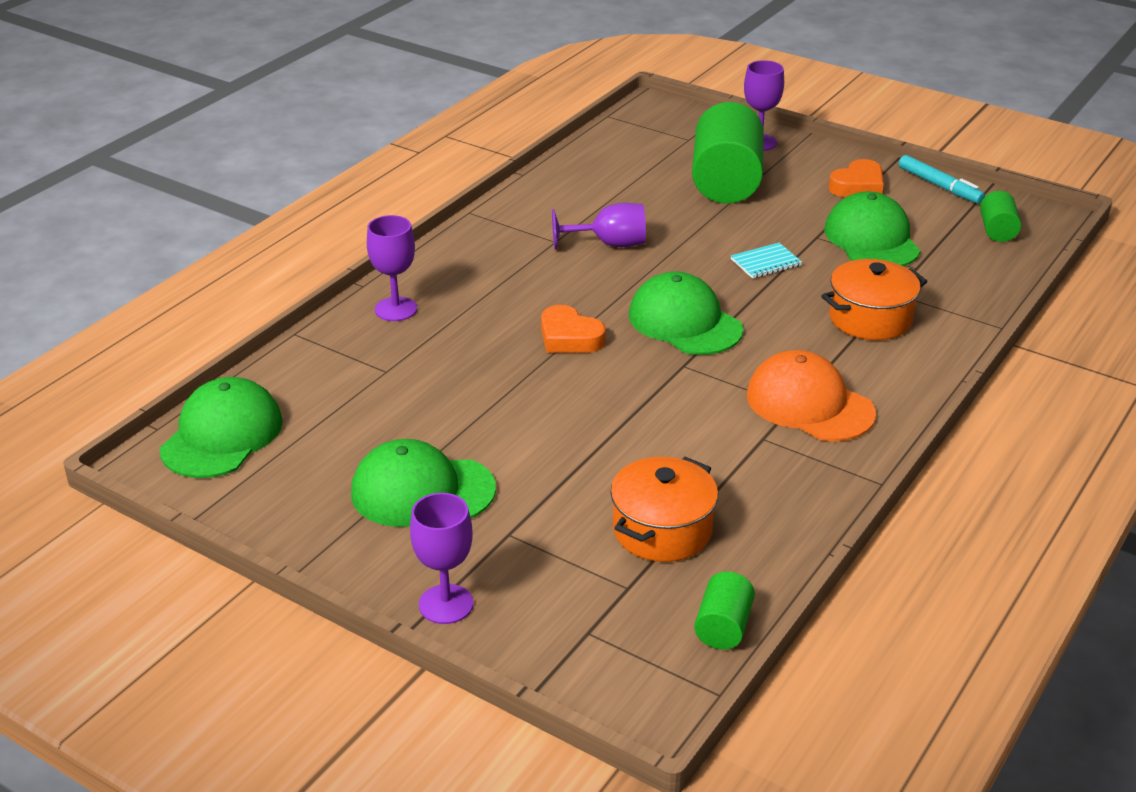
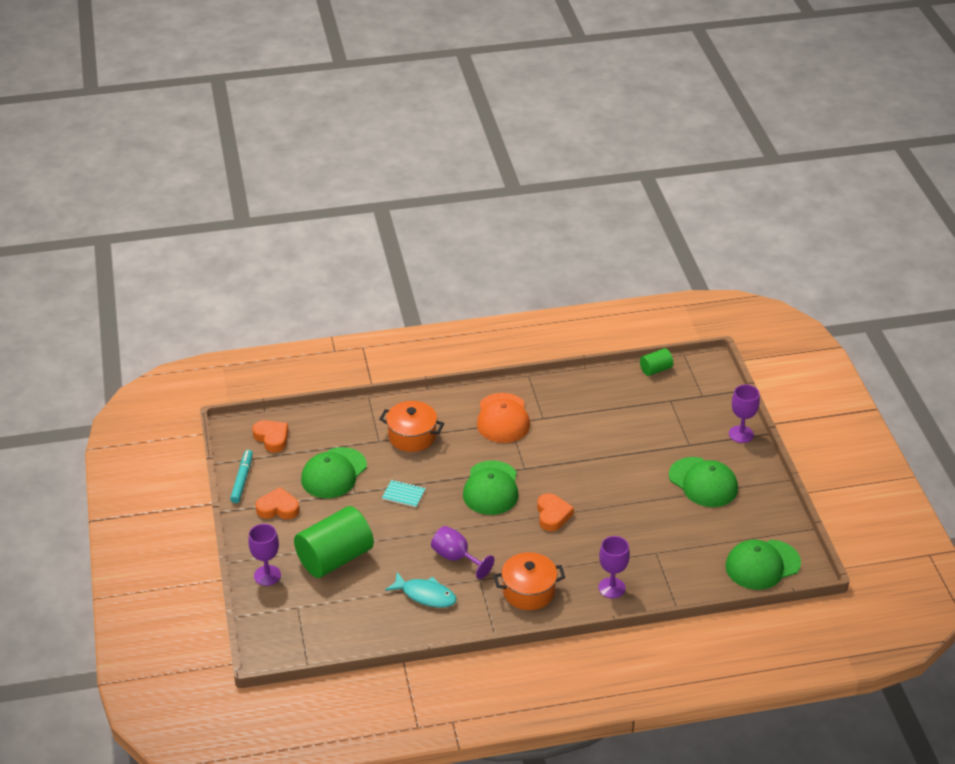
camera: 135 degrees left, 5 degrees up
orange pot [610,457,718,562] -> orange pot moved to [494,552,565,610]
green cylinder [980,191,1021,242] -> orange heart [252,420,288,453]
none -> turquoise fish [385,572,457,608]

